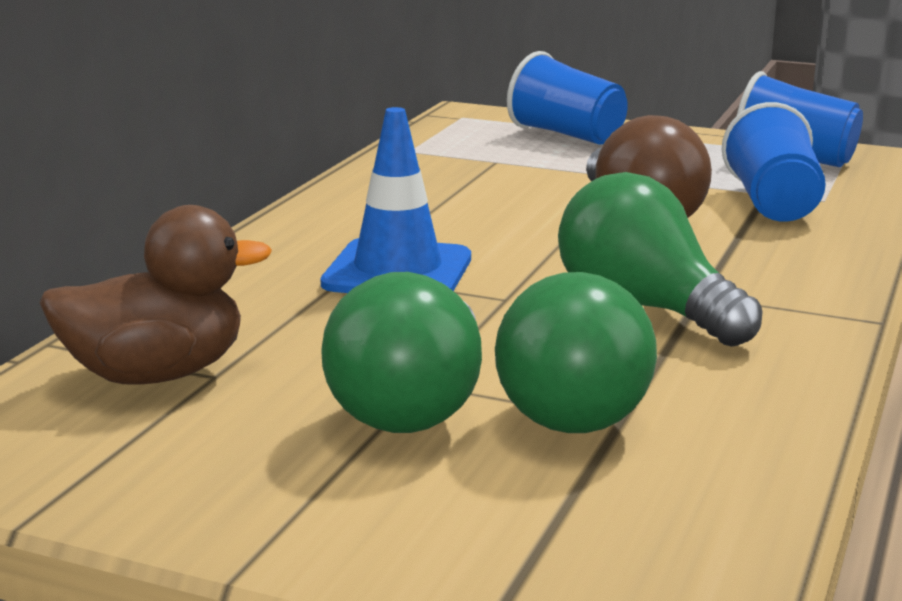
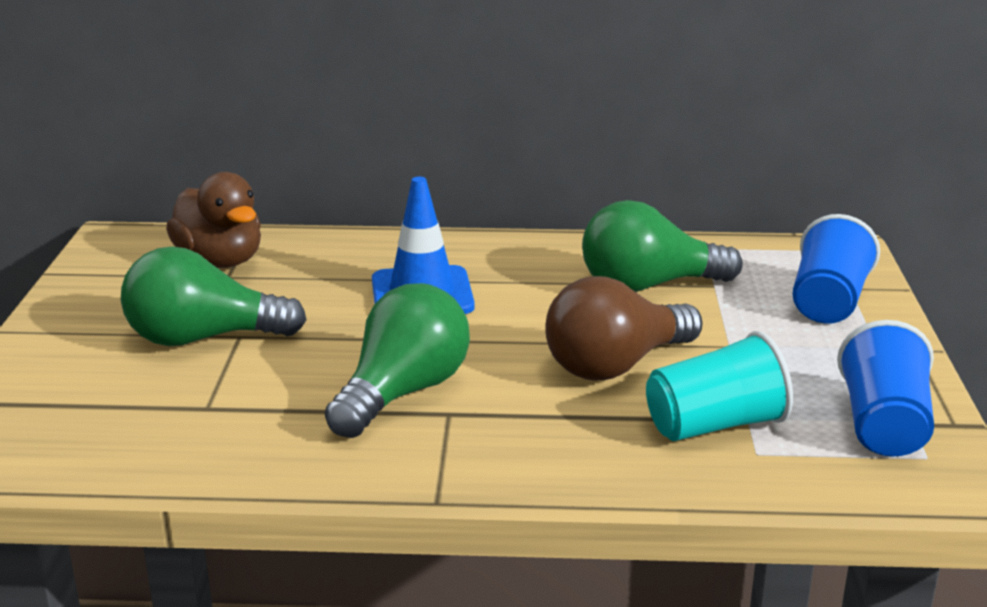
camera: 70 degrees right, 5 degrees up
green light bulb [495,272,657,433] -> green light bulb moved to [582,200,743,292]
blue cup [722,102,826,222] -> turquoise cup [646,331,793,441]

